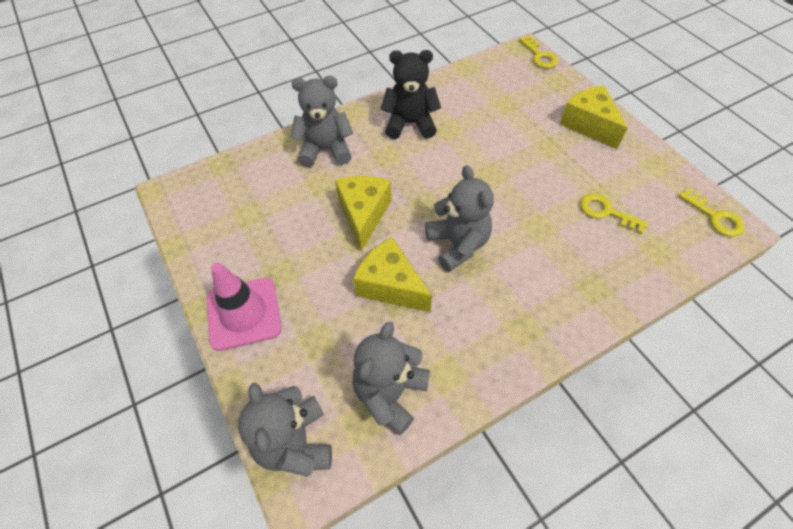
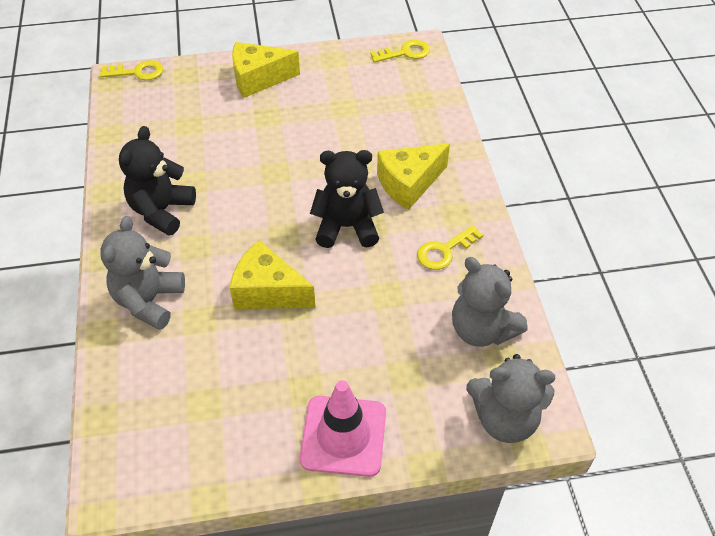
camera: 70 degrees left, 5 degrees down
yellow cheese [353,237,432,312] -> yellow cheese moved to [377,144,450,210]
grey teddy bear [425,165,494,272] -> black teddy bear [310,150,384,248]
yellow key [580,193,648,234] -> yellow key moved to [417,225,483,270]

